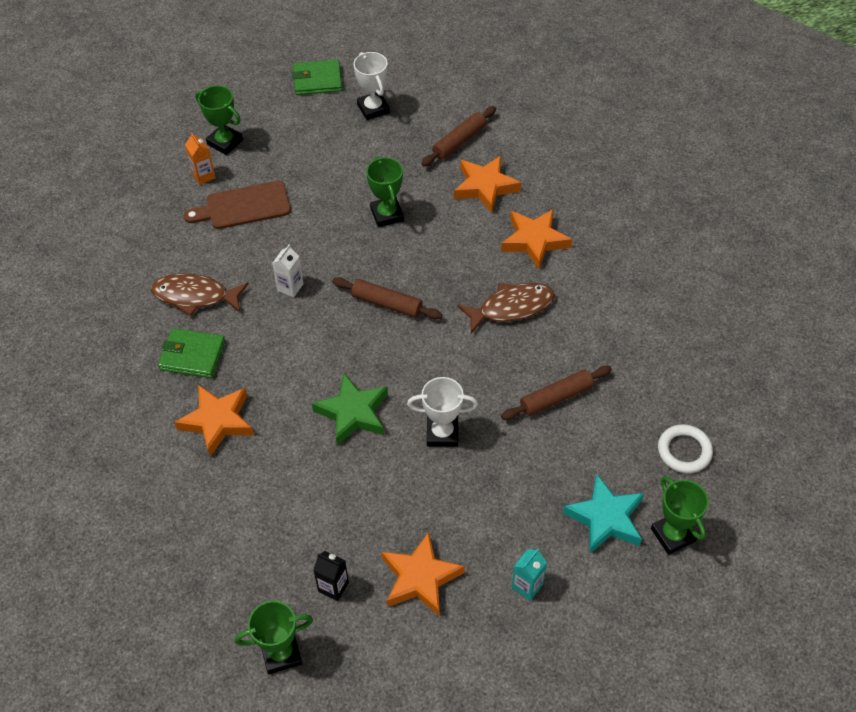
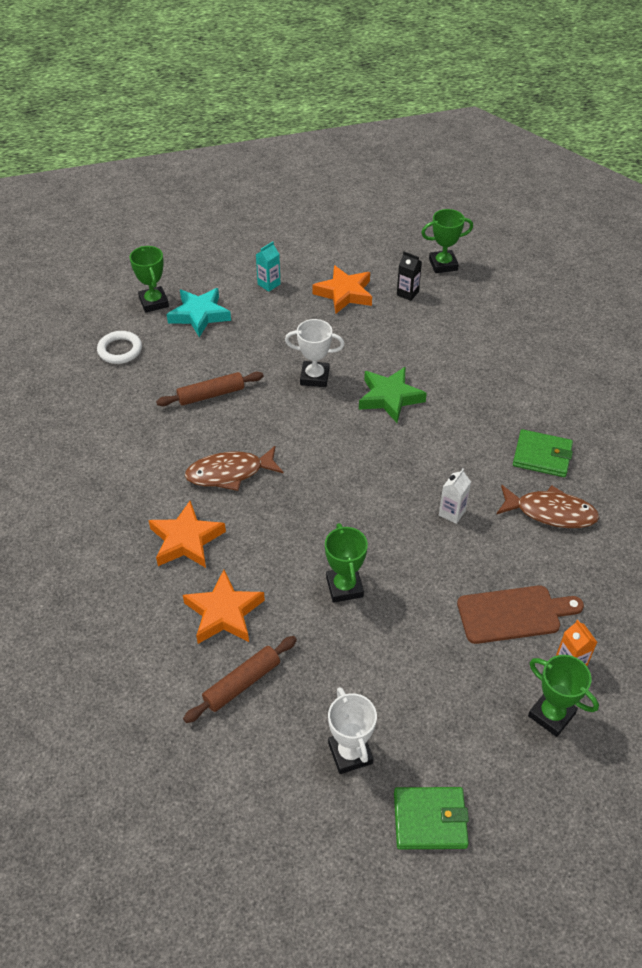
camera: 175 degrees left, 5 degrees down
orange star [174,385,254,457] -> none
brown rolling pin [332,277,442,320] -> none

